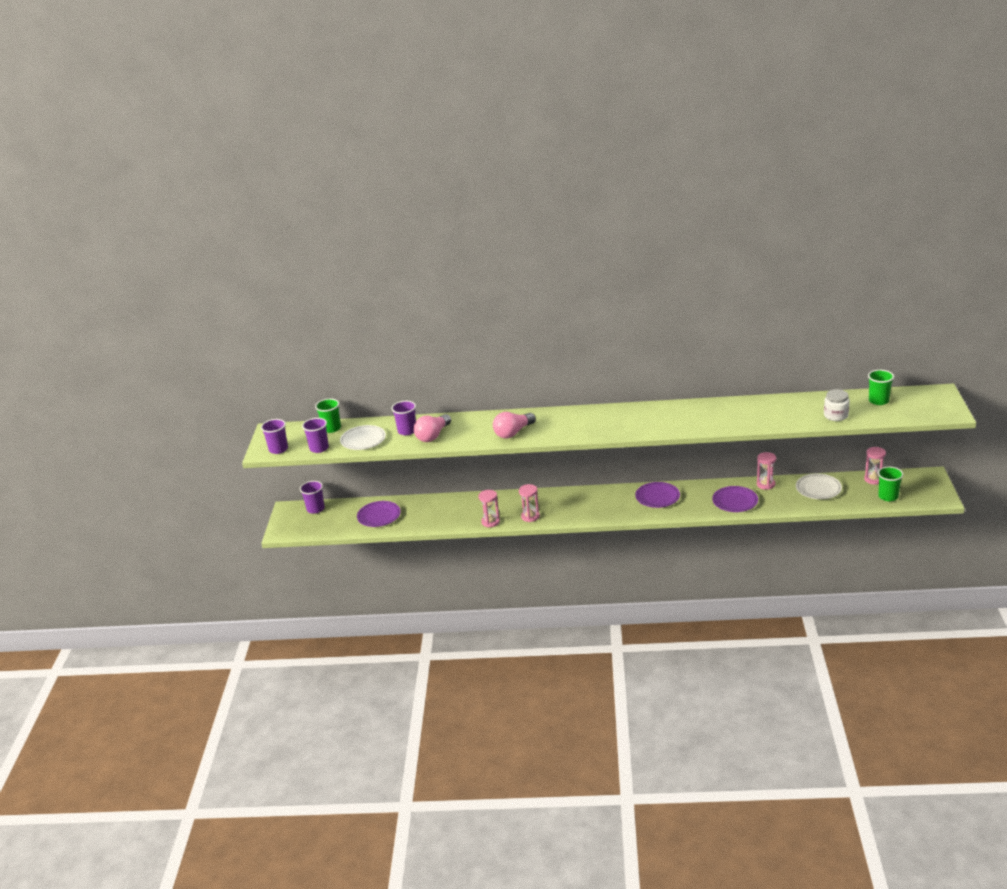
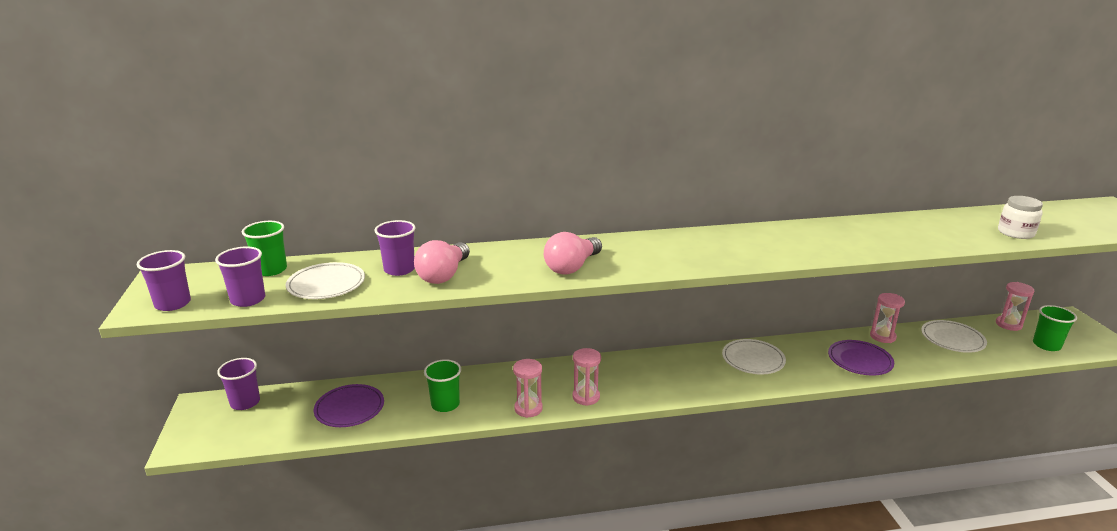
camera: 15 degrees left, 5 degrees down
purple plate [635,482,680,508] -> white plate [722,339,786,374]
green cup [868,370,894,405] -> green cup moved to [424,359,461,412]

